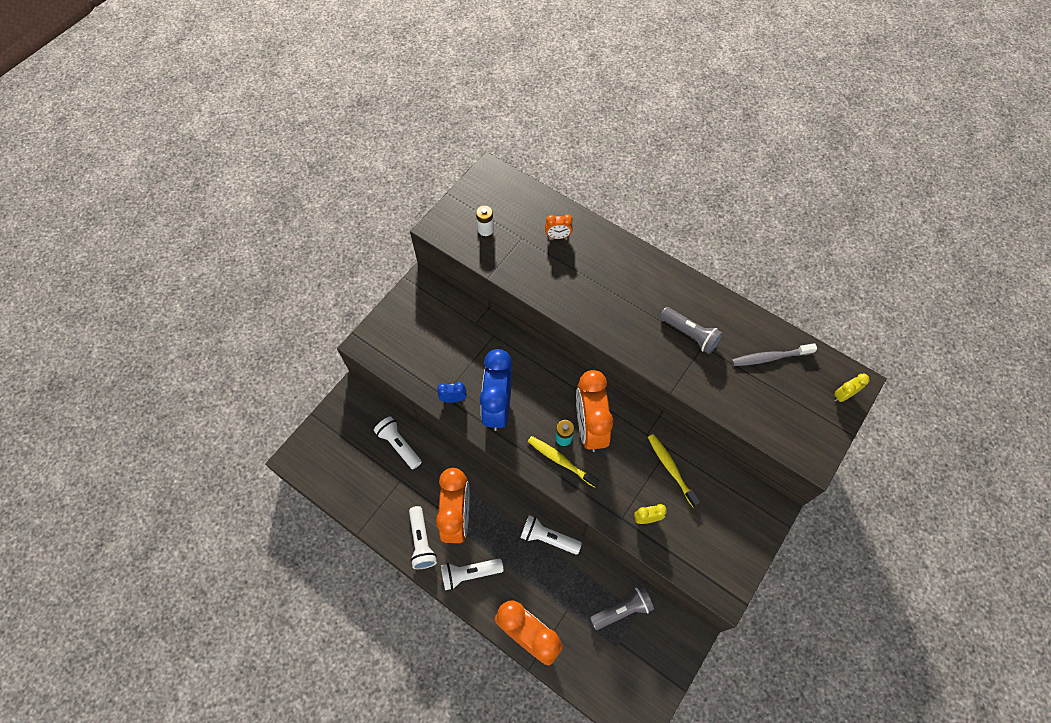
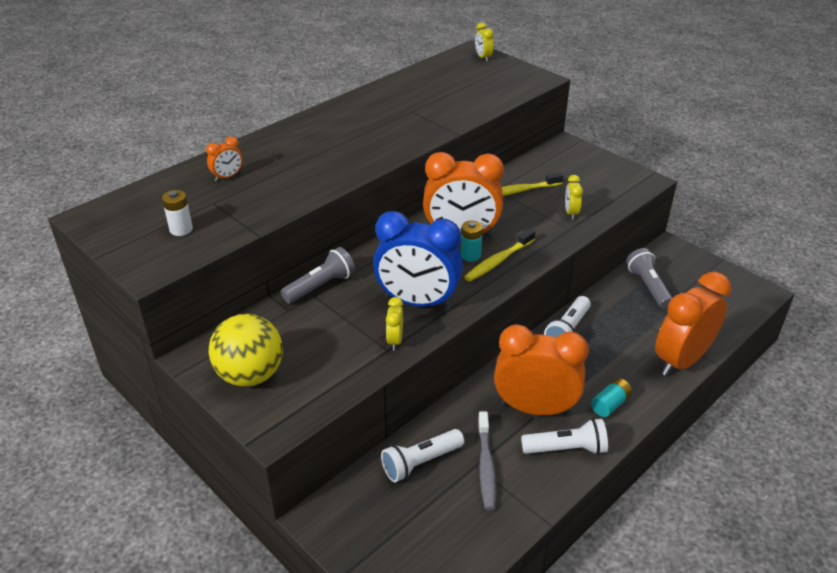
camera: 80 degrees left, 25 degrees down
blue clock [437,382,467,403] -> yellow clock [386,297,403,350]
white flashlight [441,559,504,590] -> turquoise battery [591,378,632,417]
orange clock [545,214,573,239] -> orange clock turned 45 degrees clockwise [206,136,243,181]
grey flashlight [660,307,723,354] -> grey flashlight moved to [281,247,355,304]
grey toothbrush [732,343,817,366] -> grey toothbrush moved to [478,411,496,510]
none -> yellow ball [209,314,283,387]

